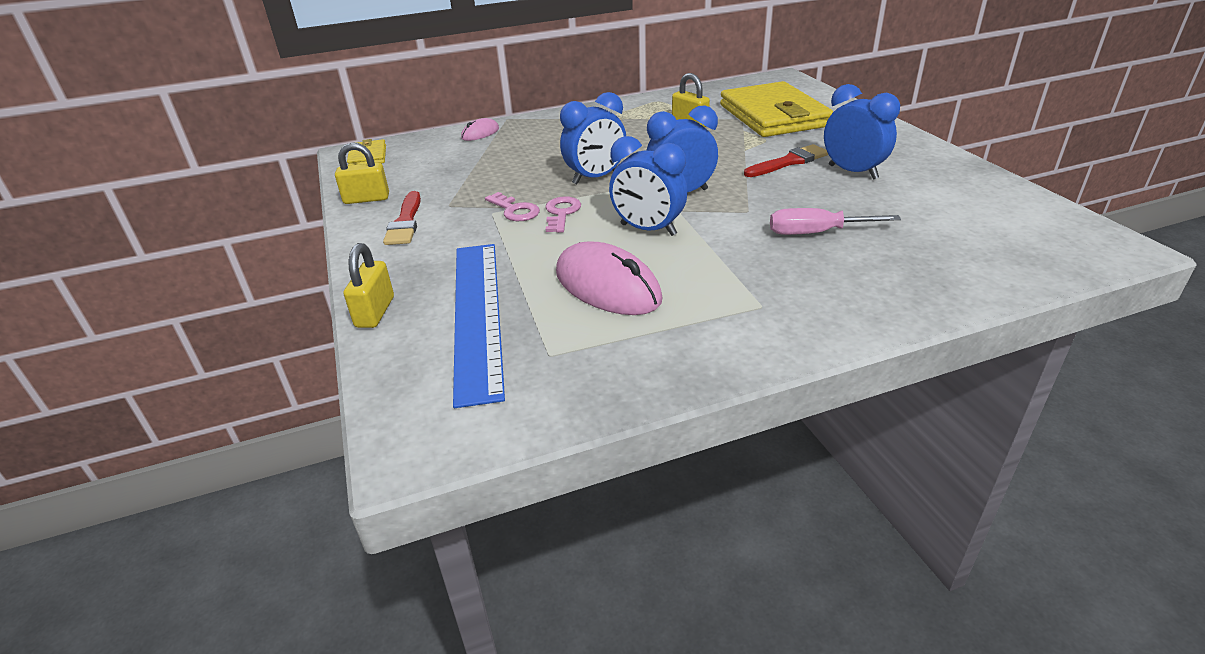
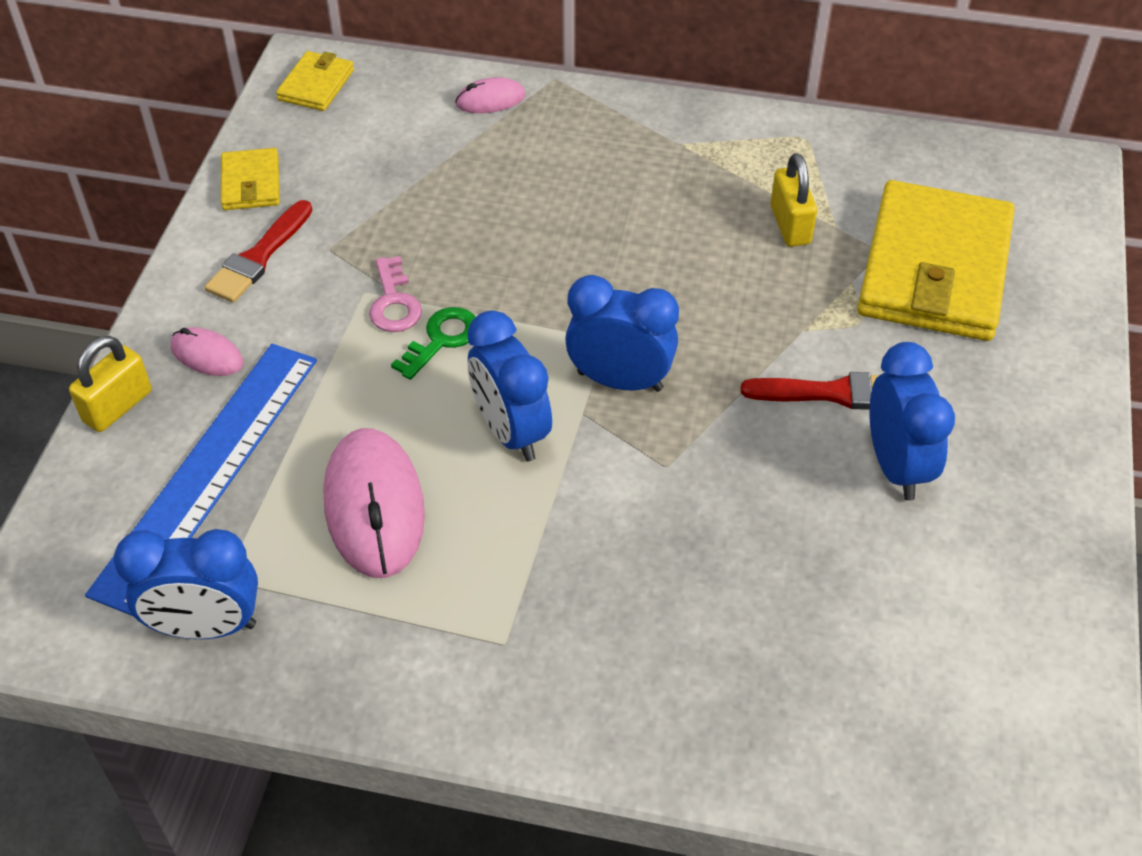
camera: 30 degrees right, 15 degrees up
yellow padlock [335,143,389,204] -> yellow wallet [221,148,280,210]
pink key [545,196,581,233] -> green key [391,307,476,380]
blue clock [560,92,626,184] -> blue clock moved to [114,529,258,639]
pink screwdriver [770,208,901,235] -> none
none -> pink mouse [171,327,243,376]

